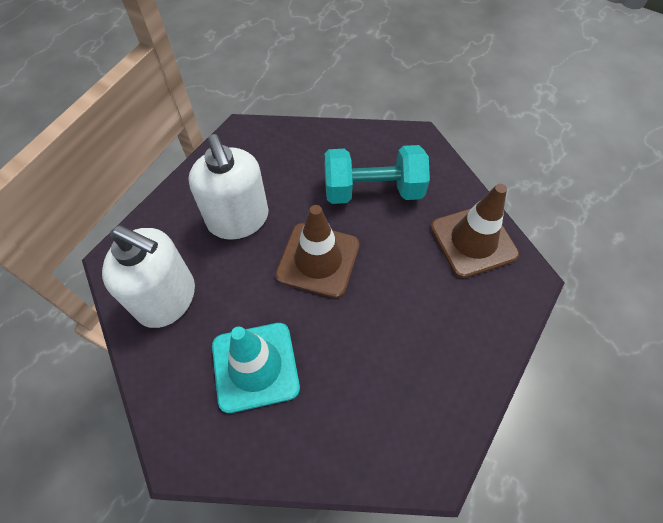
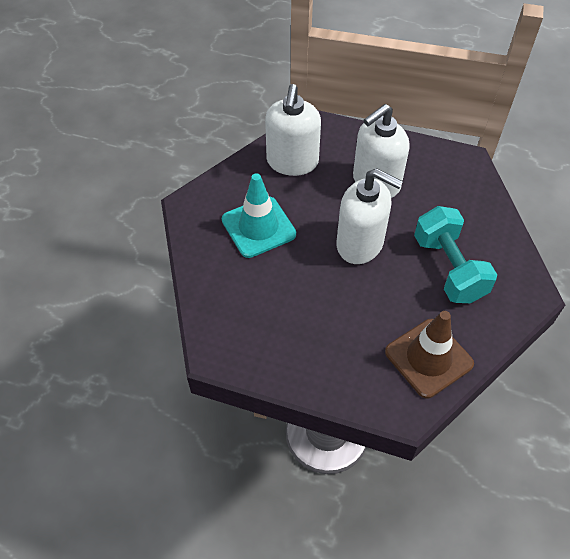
camera: 75 degrees right, 5 degrees down
brown traffic cone [276,205,360,298] -> white soap dispenser [336,168,403,264]

